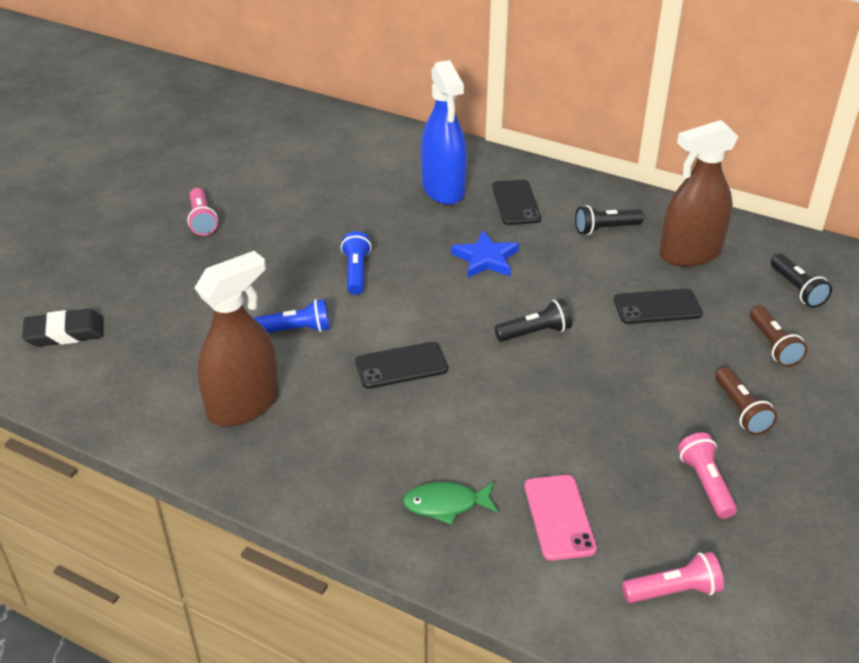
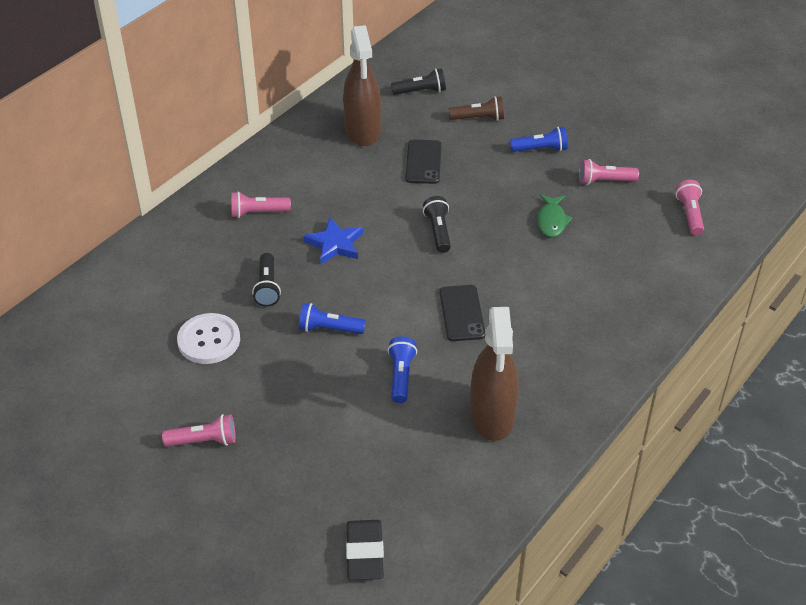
camera: 80 degrees left, 5 degrees up
brown spray bottle [194,251,279,427] -> brown spray bottle turned 150 degrees counterclockwise [470,307,519,441]
green fish [403,482,498,525] -> green fish moved to [537,194,573,237]
blue spray bottle [421,60,467,205] -> none
black phone [492,180,541,225] -> pink flashlight [231,191,291,218]
pink phone [524,475,597,561] -> none
black flashlight [575,205,644,235] -> black flashlight moved to [252,253,281,307]
brown flashlight [715,367,777,435] -> blue flashlight [510,126,568,152]
none -> white button [177,313,240,364]

